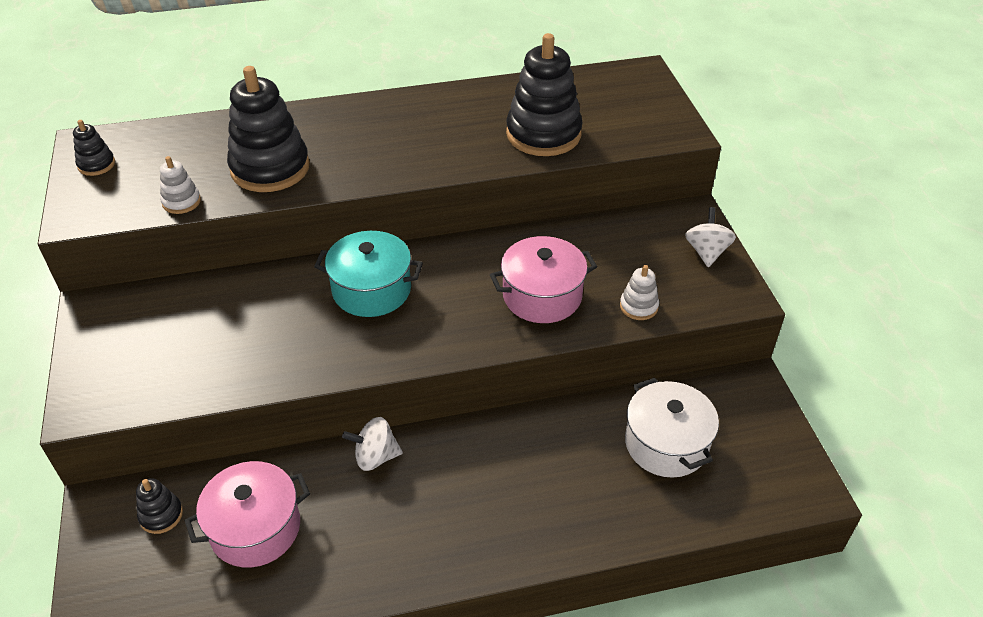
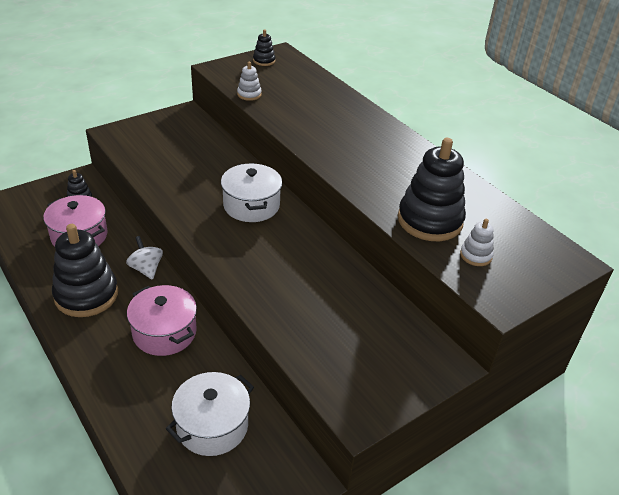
camera: 65 degrees right, 5 degrees down
black stacking toy [227,66,310,192] -> black stacking toy moved to [52,224,118,317]
turquoise pot [314,231,423,317] -> white pot [221,163,282,222]
pink pot [490,236,597,323] -> pink pot moved to [127,285,197,356]
white stacking toy [620,265,659,320] -> white stacking toy moved to [460,219,494,266]
white spinning top [685,207,736,267] -> none

